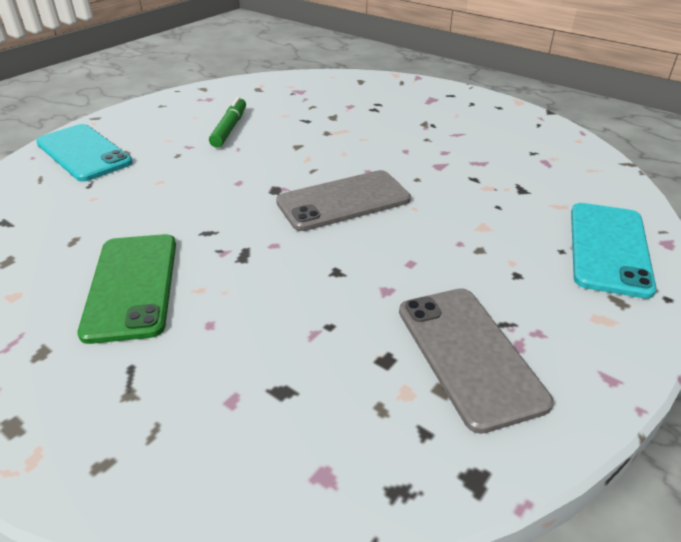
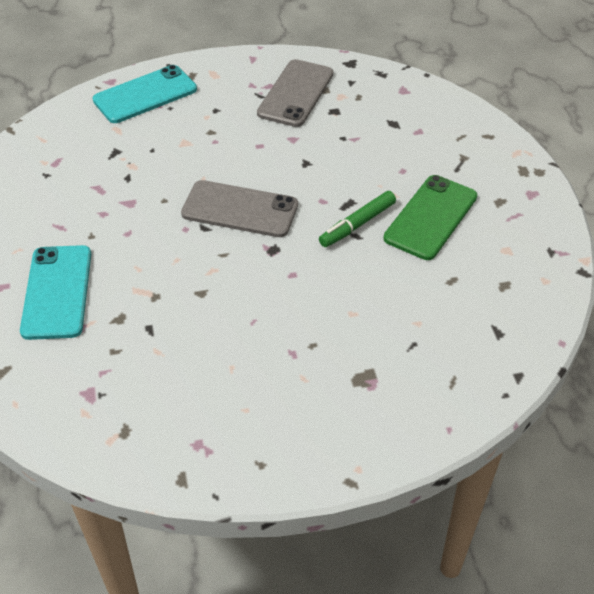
camera: 140 degrees left, 10 degrees up
turquoise phone [36,124,133,182] -> turquoise phone moved to [20,245,91,340]
green marker [209,97,246,148] -> green marker moved to [319,191,396,247]

